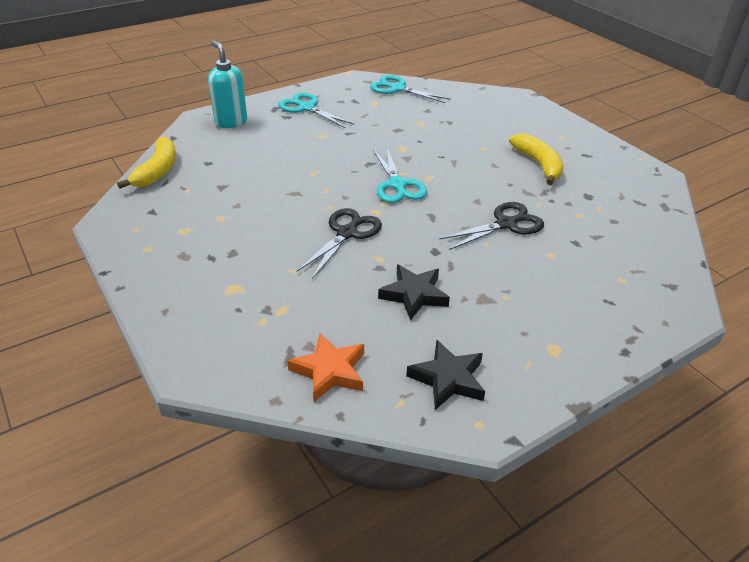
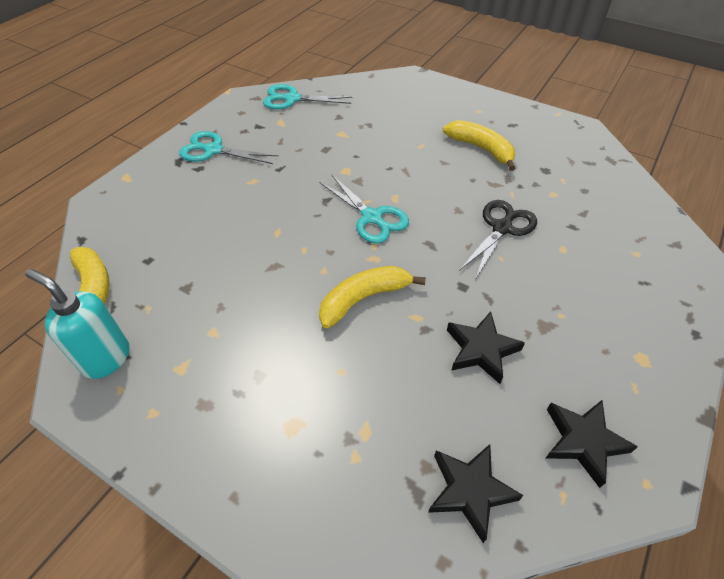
camera: 25 degrees left, 10 degrees up
turquoise soap dispenser [208,41,247,128] -> turquoise soap dispenser moved to [25,269,129,379]
orange star [287,333,364,402] -> black star [428,444,524,543]
black scissors [297,208,382,279] -> yellow banana [319,266,426,328]

